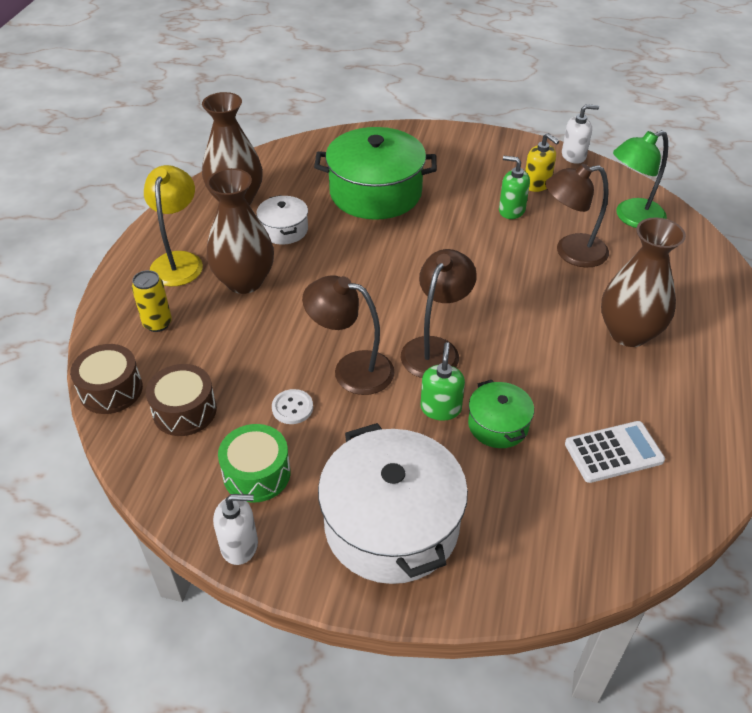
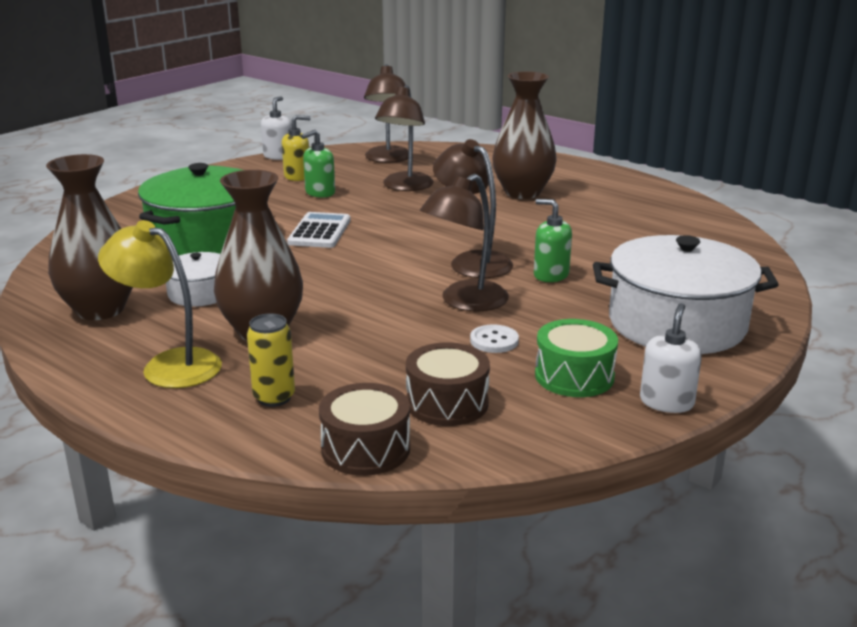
camera: 65 degrees left, 20 degrees down
green pot [468,380,534,448] -> none
white calculator [565,421,665,483] -> white calculator moved to [287,212,351,248]
green lamp [613,130,668,228] -> brown lamp [364,64,408,163]

